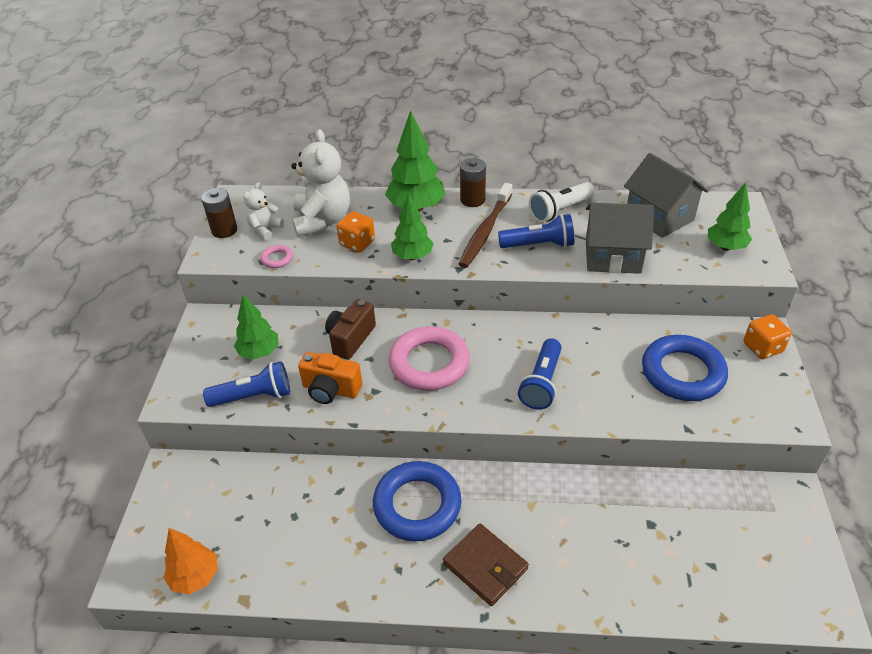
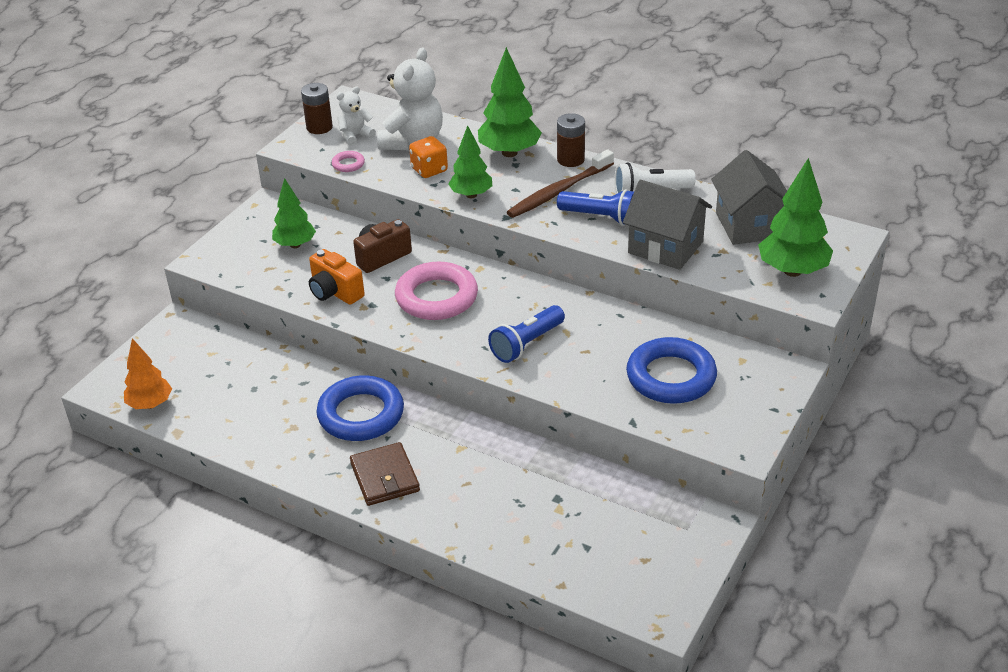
camera: 25 degrees right, 5 degrees down
blue flashlight [203,361,290,407] -> none
green tree [708,182,752,251] -> green tree [758,158,833,277], size x1.51
orange dice [744,314,792,359] -> none

